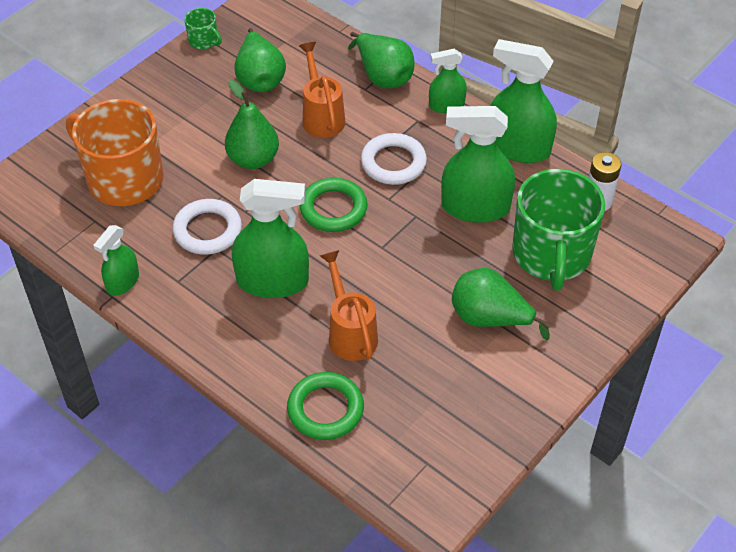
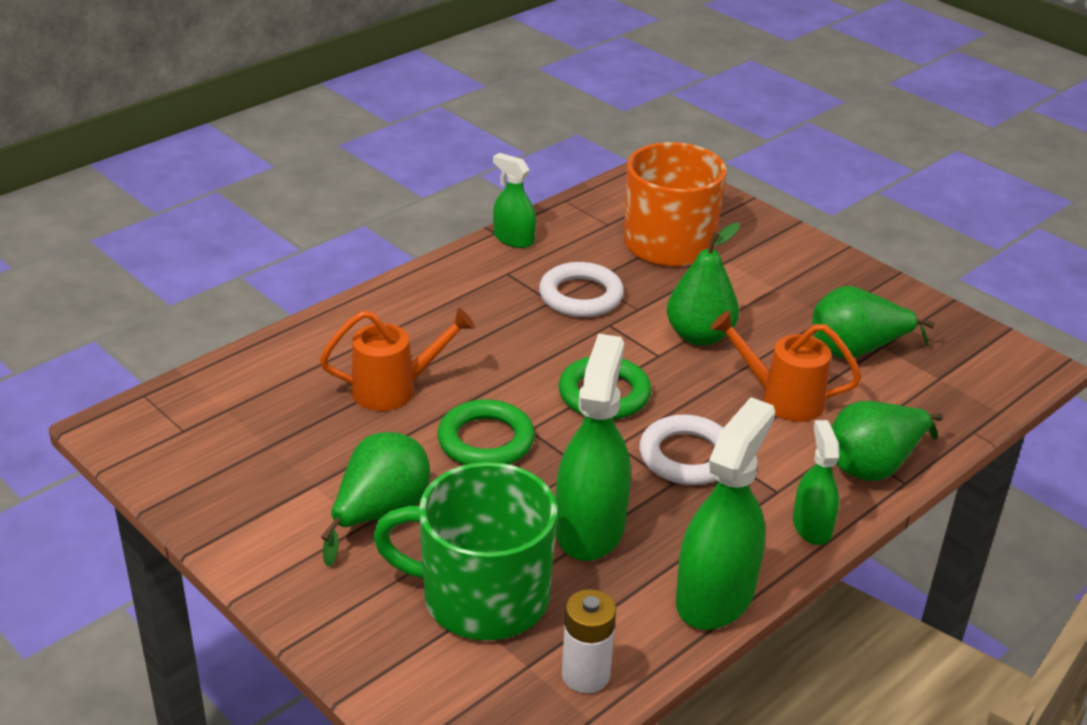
camera: 95 degrees right, 15 degrees down
green mug [184,8,222,49] -> none
green spray bottle [232,179,309,298] -> none
green ring [287,372,364,440] -> green ring moved to [437,399,535,465]
orange watering can [299,42,345,138] -> orange watering can turned 150 degrees counterclockwise [710,311,862,422]

